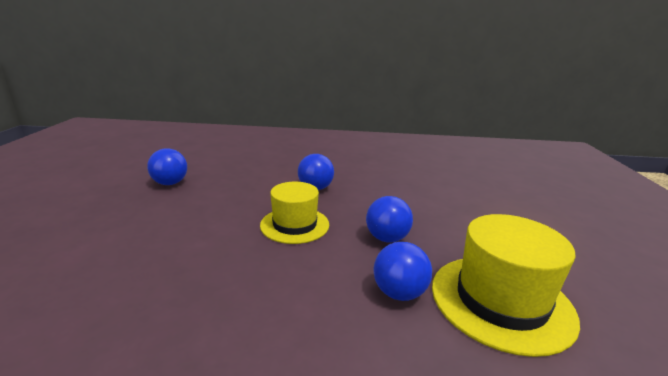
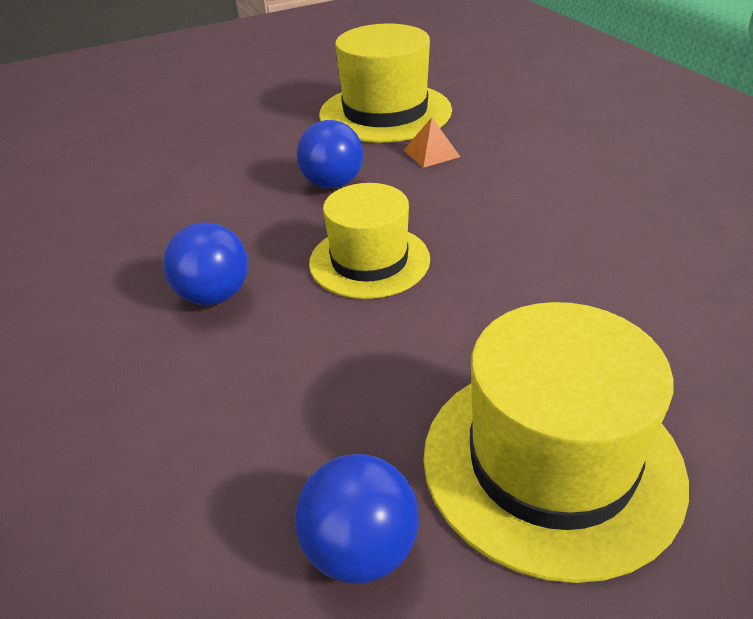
camera: 115 degrees left, 15 degrees up
blue ball [373,242,432,301] -> orange pyramid [404,117,460,168]
none -> yellow hat [423,302,689,583]

